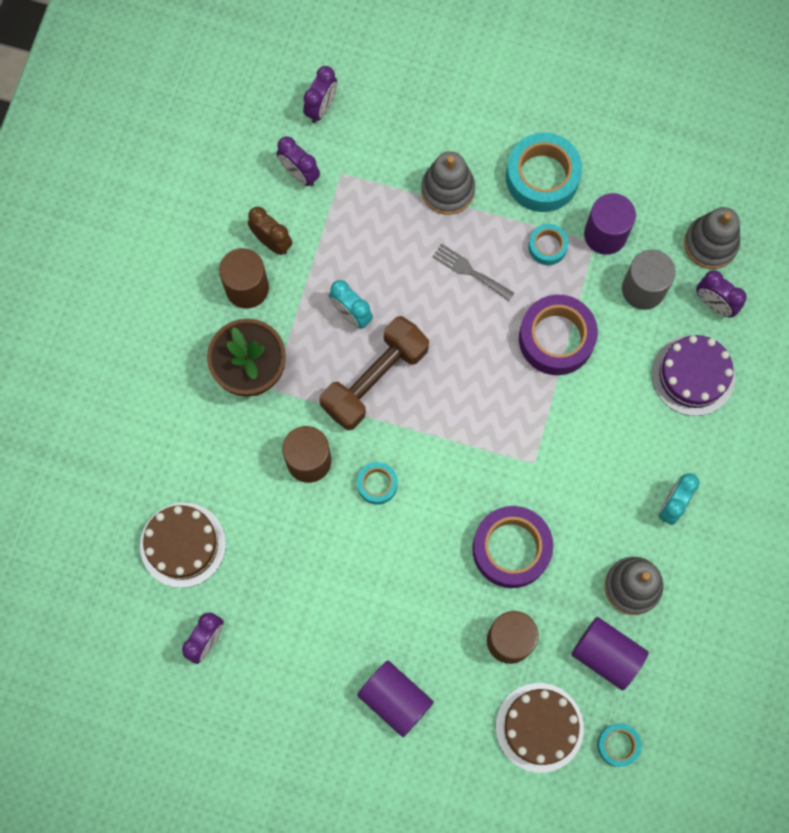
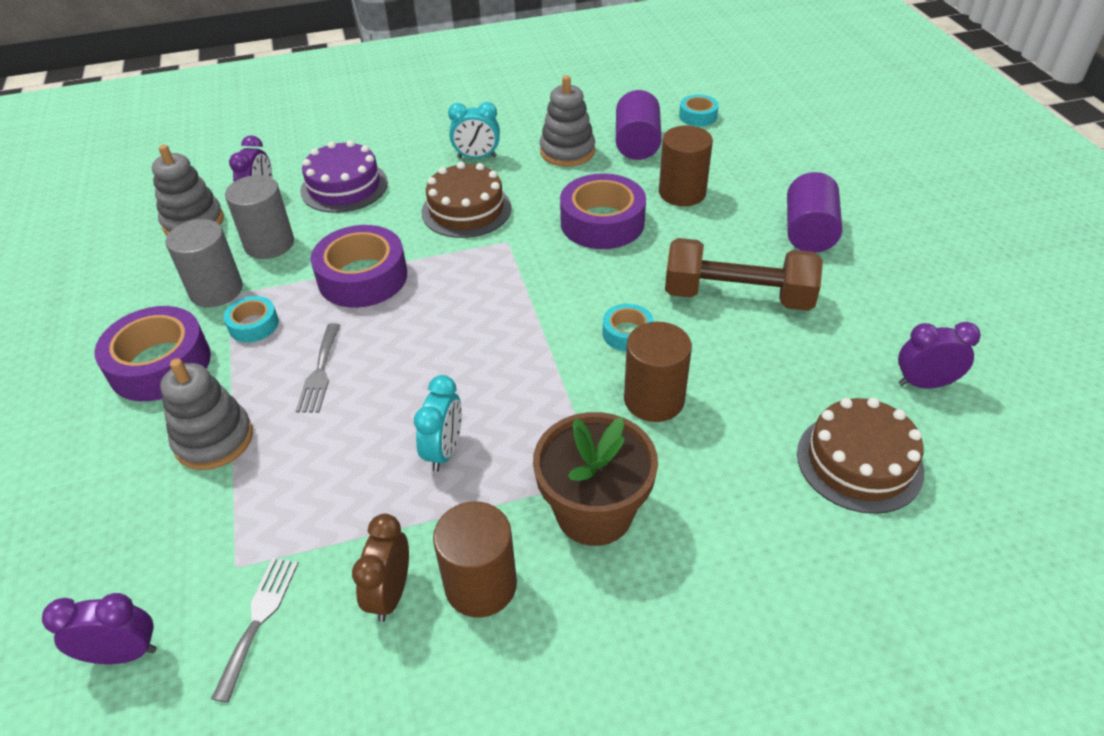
camera: 120 degrees left, 30 degrees down
purple clock [277,136,320,186] -> grey fork [211,558,299,703]
brown dumbbell [319,316,429,430] -> brown dumbbell moved to [665,238,823,311]
brown cake [496,683,584,773] -> brown cake moved to [422,162,511,238]
turquoise tape [506,133,582,212] -> purple tape [94,306,211,401]
purple cylinder [584,193,636,255] -> grey cylinder [166,219,243,307]

